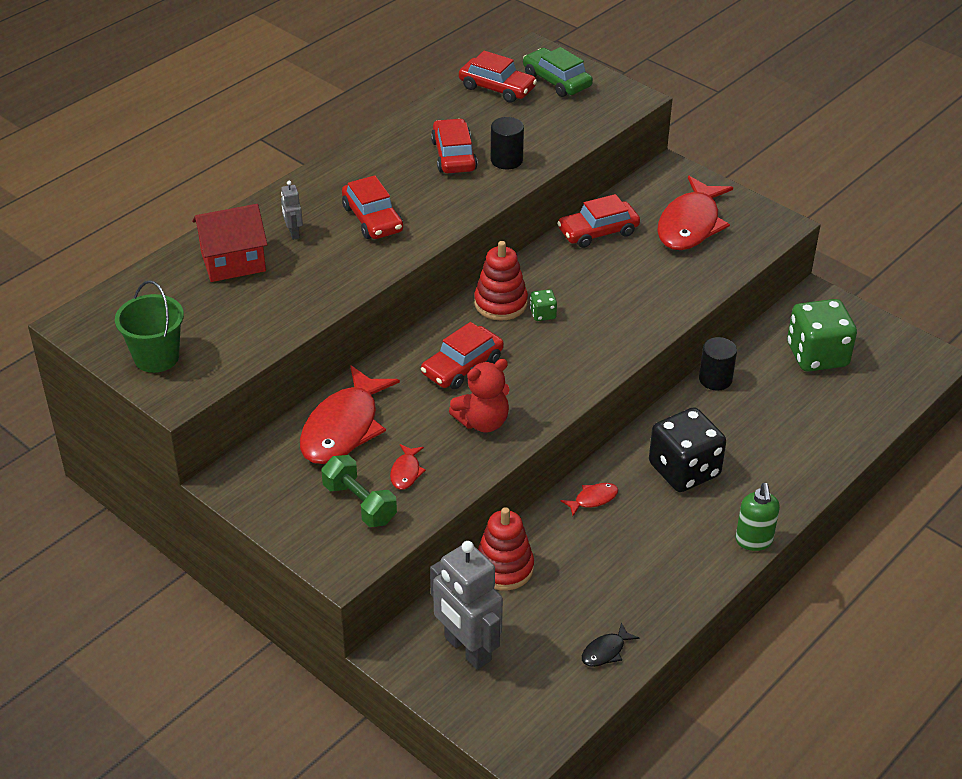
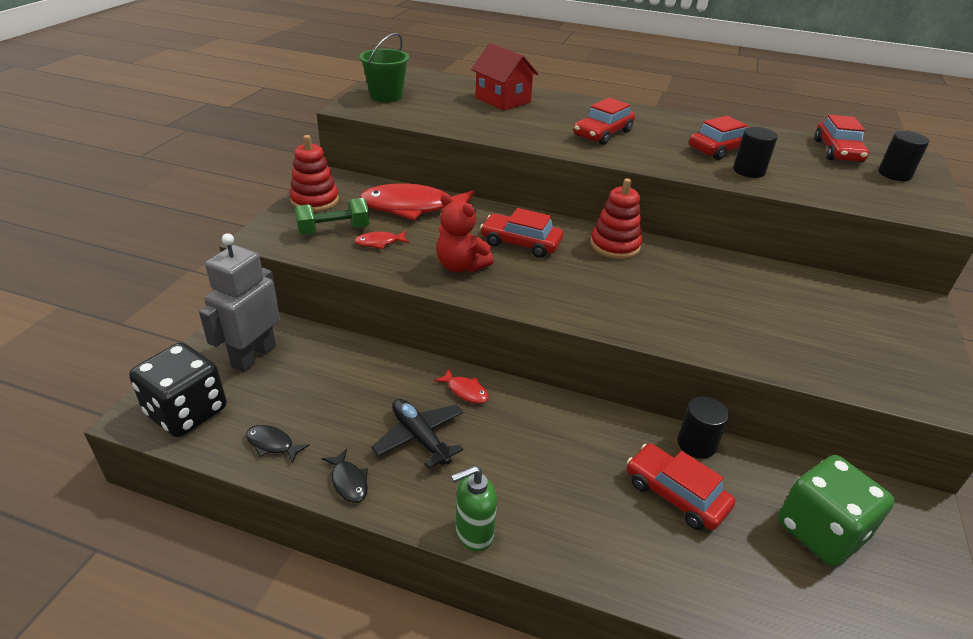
camera: 65 degrees right, 5 degrees down
grey robot [281,181,303,240] -> none
green dumbbell [321,455,397,527] -> green dumbbell turned 45 degrees clockwise [295,198,370,235]
red stacking toy [478,507,534,590] -> red stacking toy moved to [289,135,339,212]
green car [523,47,593,97] -> black cylinder [879,131,929,181]
green dice [530,289,557,321] -> none
red car [557,194,640,248] -> red car moved to [627,443,735,530]
black dice [649,407,726,492] -> black dice moved to [129,343,226,437]
red fish [657,176,733,250] -> none
none -> black fish [322,449,368,503]
none -> black plane [371,399,464,469]

